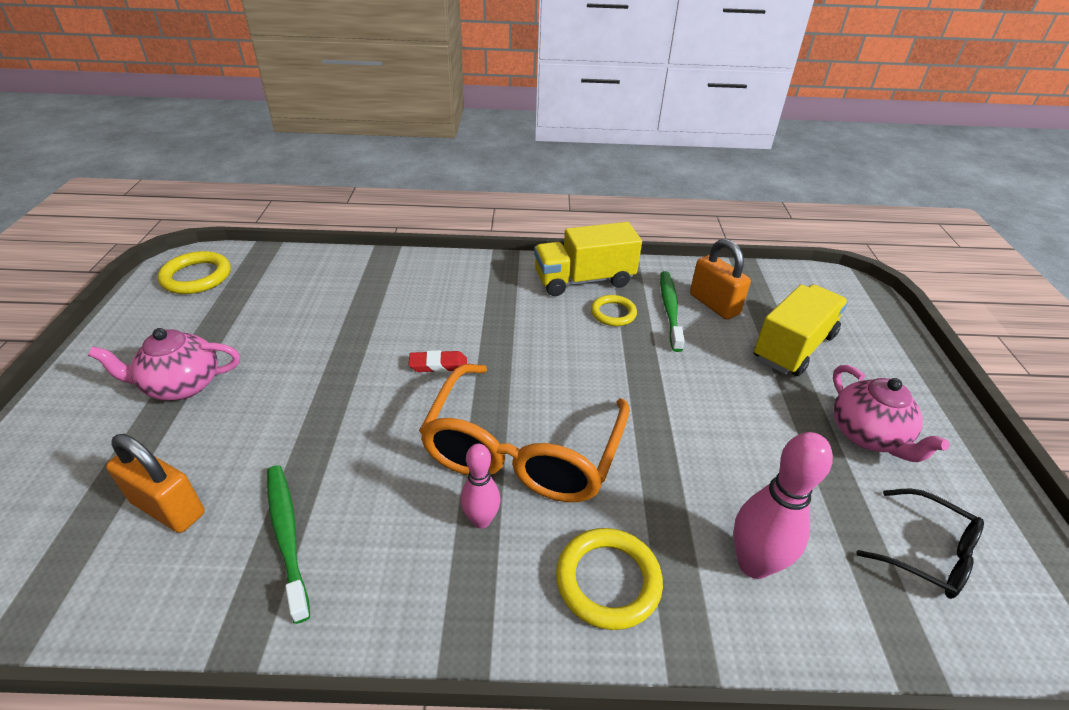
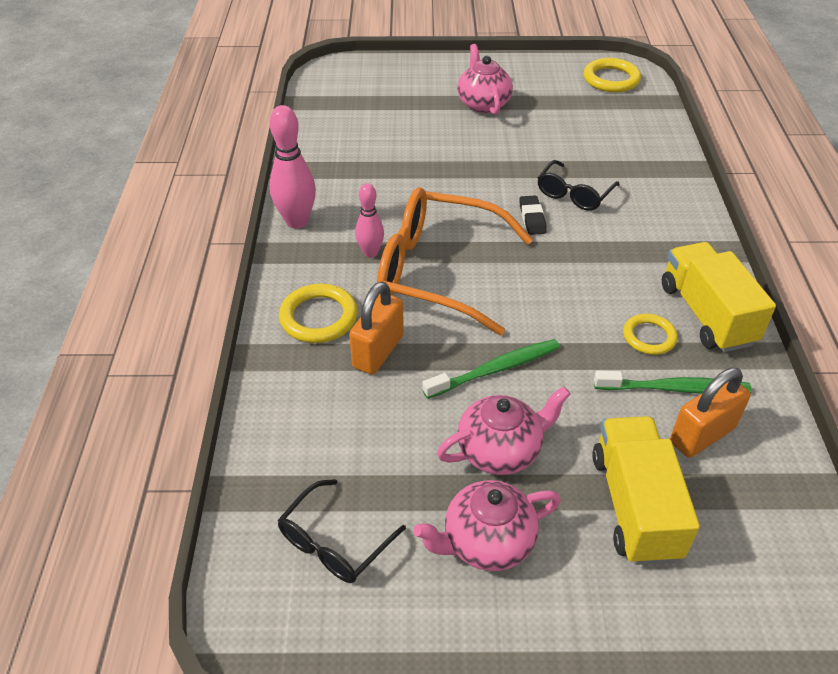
camera: 90 degrees right, 5 degrees up
orange padlock [106,434,205,533] -> orange padlock moved to [349,281,404,375]
green toothbrush [267,465,310,624] -> green toothbrush moved to [423,339,560,399]
red eraser [409,350,467,372] -> black eraser [519,195,547,235]
pink bowling pin [733,432,833,579] -> pink bowling pin moved to [270,105,316,229]
yellow truck [754,284,848,376] -> yellow truck turned 135 degrees counterclockwise [592,416,700,565]
none -> pink teapot [437,386,571,475]
none -> black glasses [538,160,620,211]

